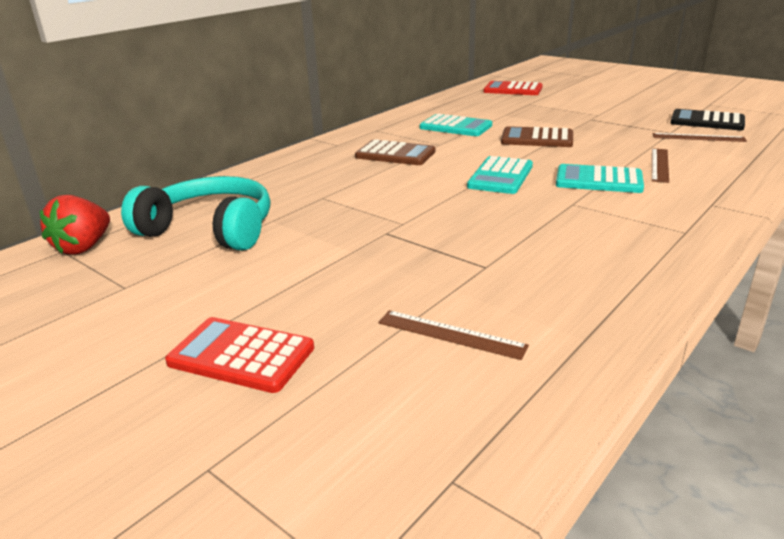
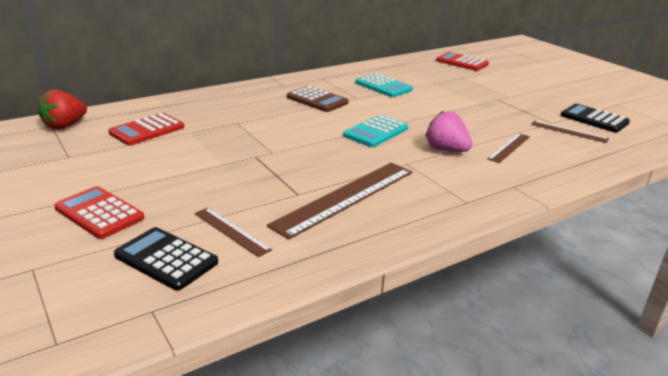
camera: 15 degrees right, 0 degrees up
turquoise headphones [121,176,270,251] -> red calculator [108,113,184,145]
brown calculator [501,126,573,147] -> none
turquoise calculator [556,164,644,193] -> pink strawberry [425,111,472,152]
none -> black calculator [114,227,218,291]
none -> brown ruler [267,163,412,239]

